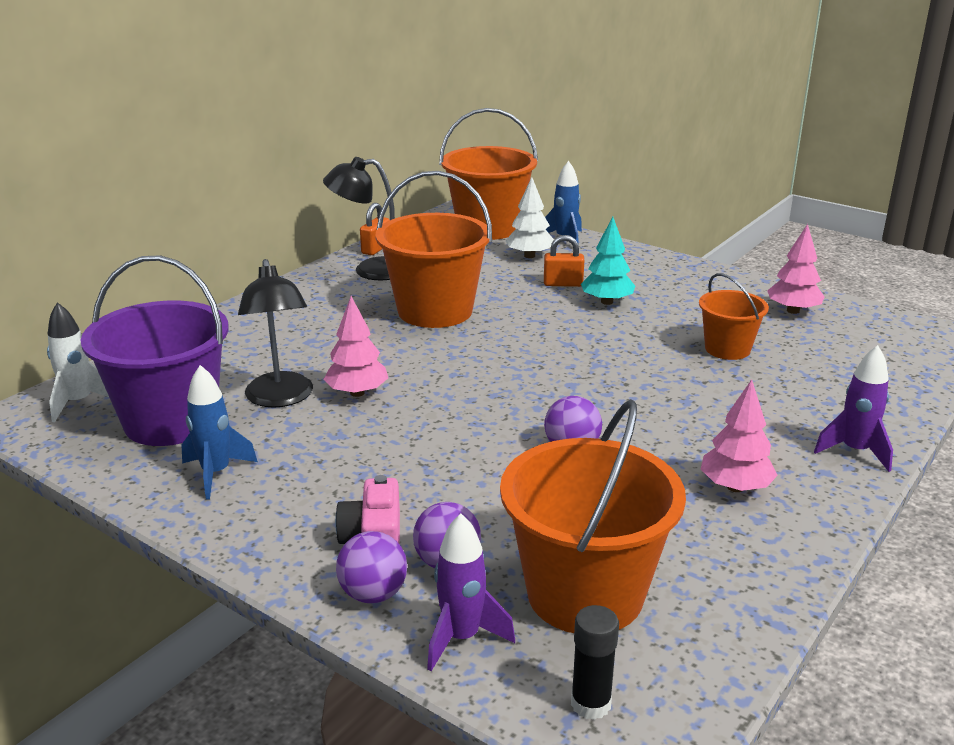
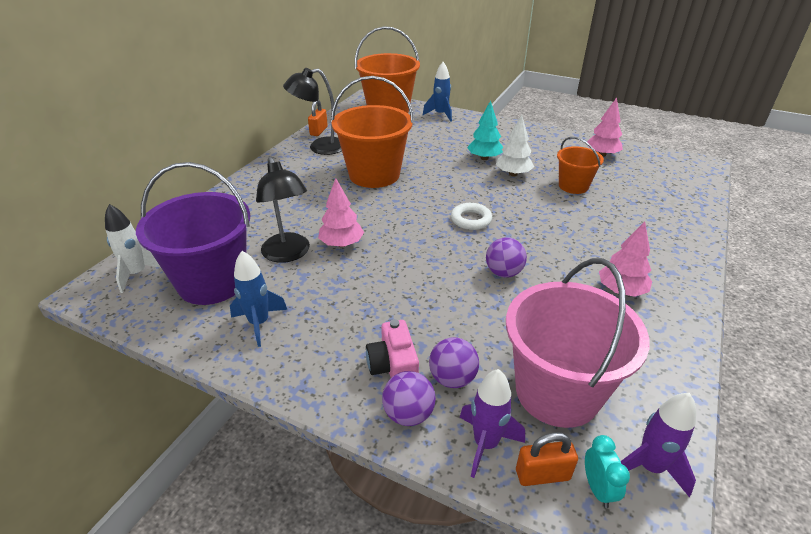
camera: 10 degrees left, 10 degrees up
orange bucket [500,399,686,633] -> pink bucket [506,258,650,428]
white tree [505,177,554,258] -> white tree moved to [496,115,534,176]
orange padlock [544,235,584,287] -> orange padlock moved to [516,432,578,486]
black glue stick [571,605,619,720] -> turquoise clock [585,435,630,508]
purple rocket [814,345,893,472] -> purple rocket moved to [621,393,696,497]
none -> white ring [451,203,492,230]

